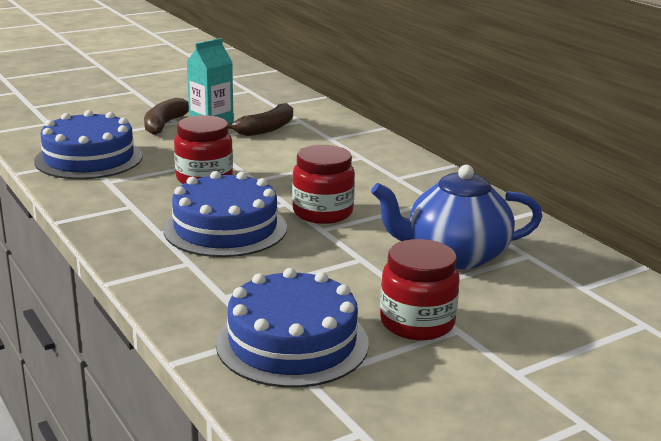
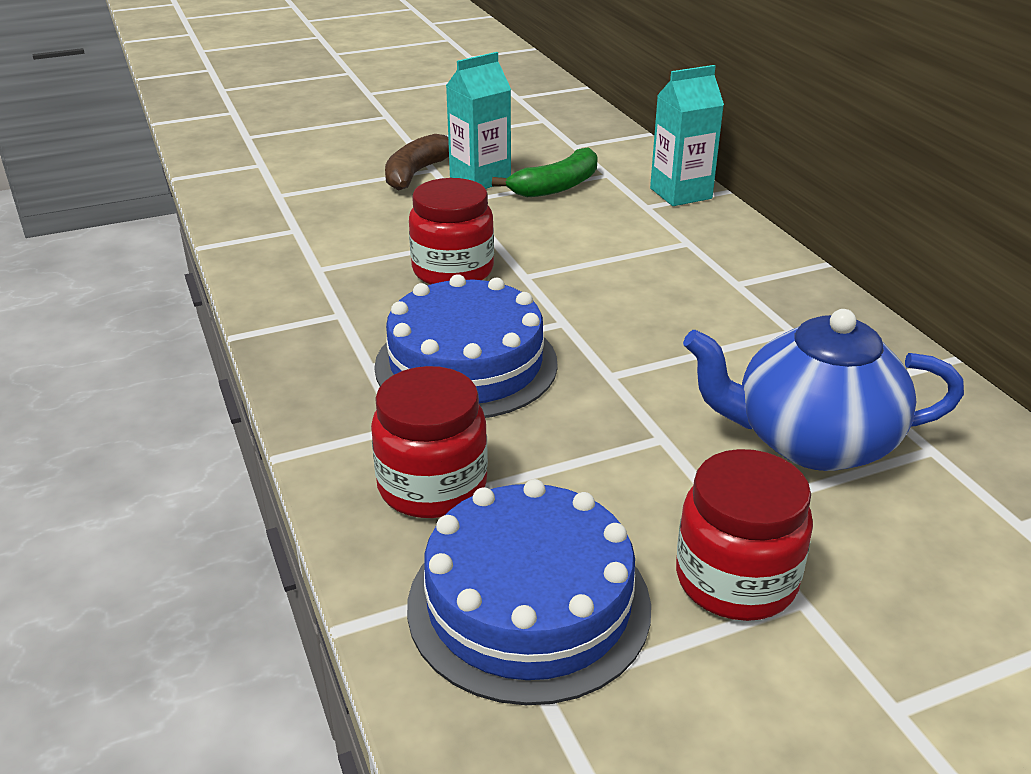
camera: 10 degrees right, 10 degrees up
blue cake [34,110,143,179] -> none
brown banana [228,103,293,136] -> green banana [492,147,598,197]
red jar [292,145,355,224] -> red jar moved to [371,366,488,518]
none -> turquoise carton [650,65,724,206]

